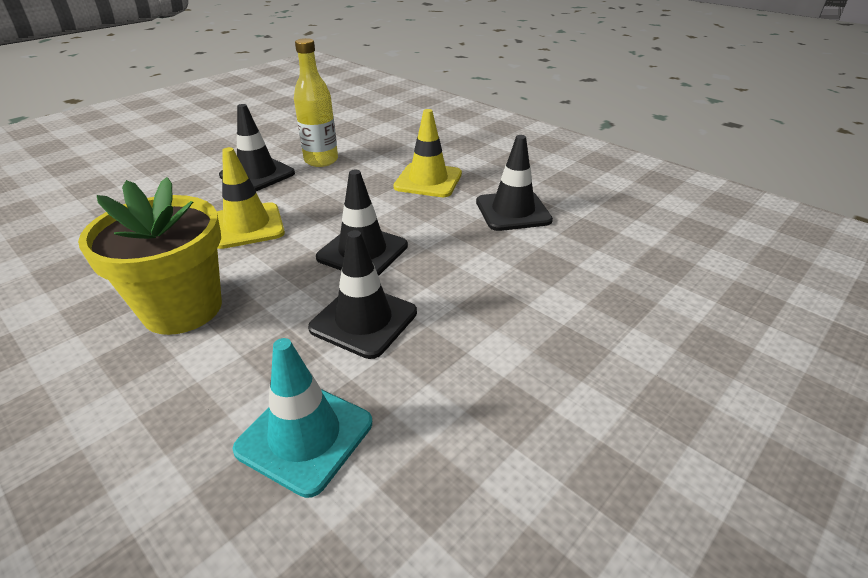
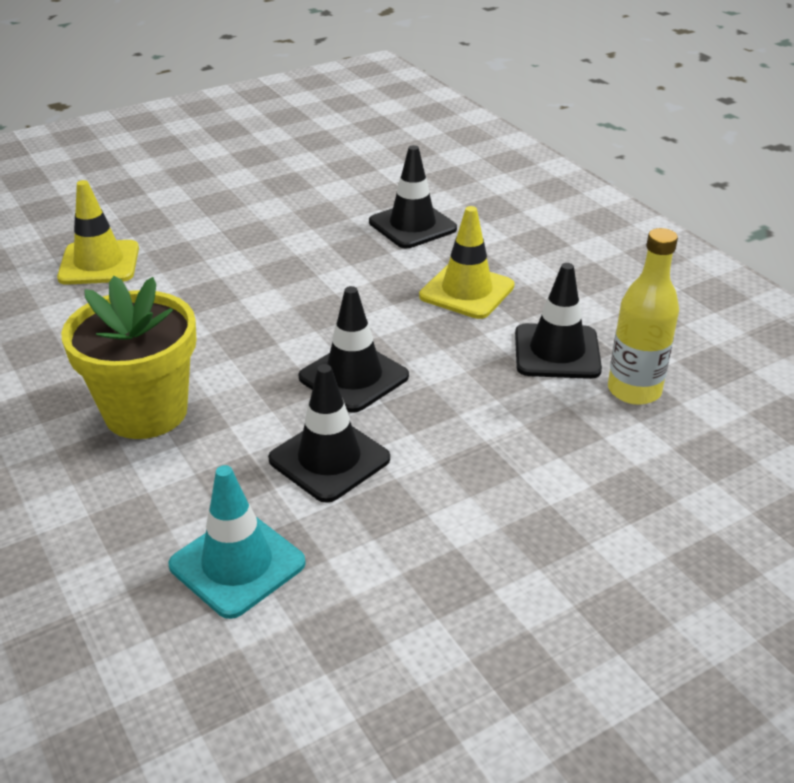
camera: 15 degrees right, 0 degrees up
yellow traffic cone [217,147,285,249] -> yellow traffic cone moved to [57,180,139,285]
black traffic cone [219,104,295,191] -> black traffic cone moved to [369,145,457,248]
yellow bottle [294,38,338,167] -> yellow bottle moved to [608,228,679,405]

